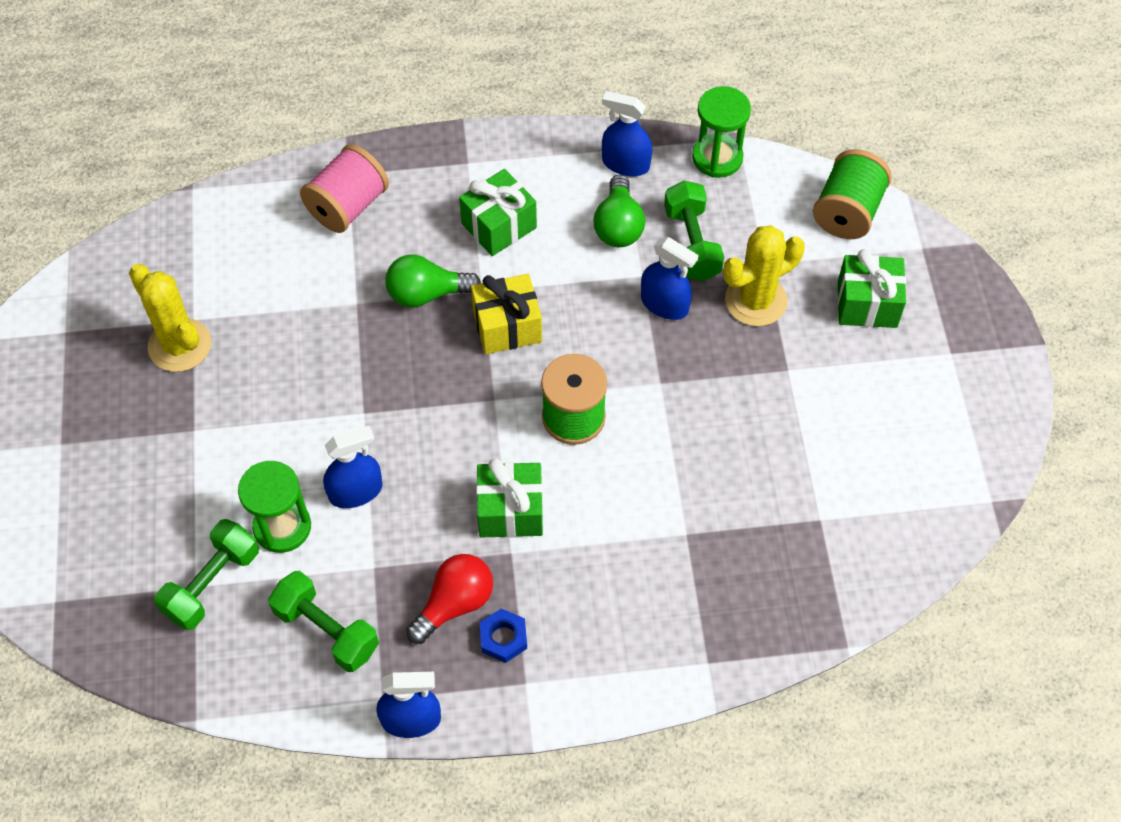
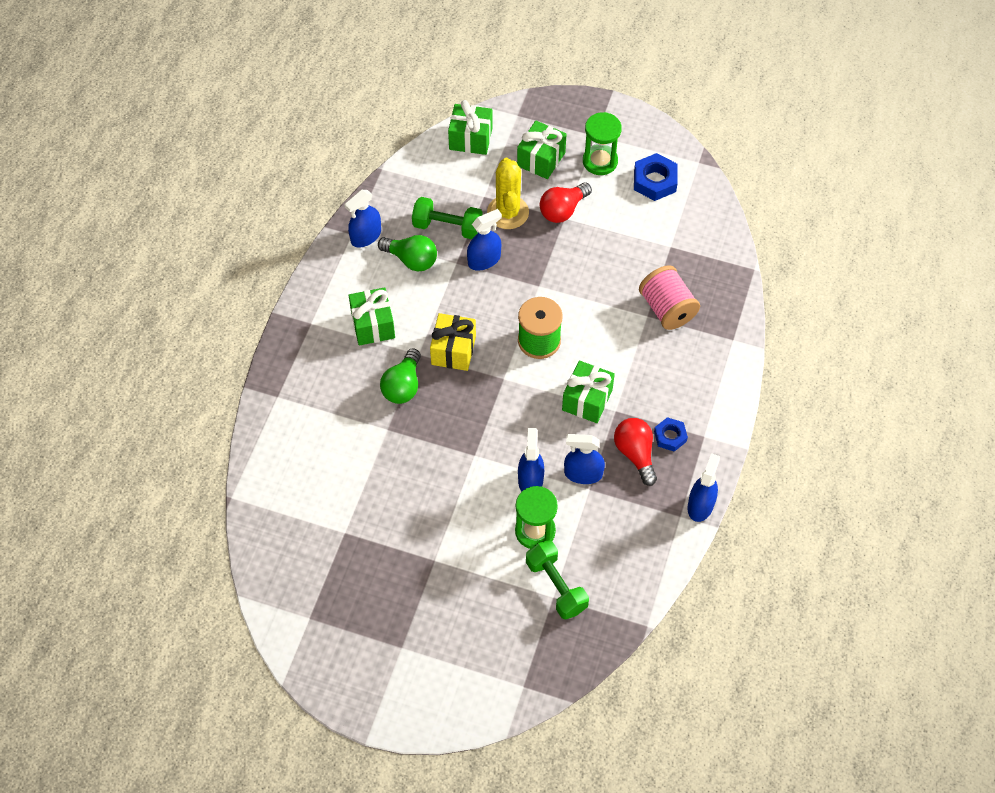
camera: 65 degrees left, 0 degrees up
yellow cactus [129,264,211,372] -> none
green dumbbell [268,571,379,672] -> none
pink spool [300,144,389,233] -> pink spool moved to [639,265,700,330]
green hourglass [692,86,751,178] -> green hourglass moved to [583,112,622,175]
green spool [813,149,892,239] -> green gift [448,100,492,155]
none -> red light bulb [540,182,592,223]
none -> blue spray bottle [564,434,605,484]
none -> blue nut [634,153,678,201]

